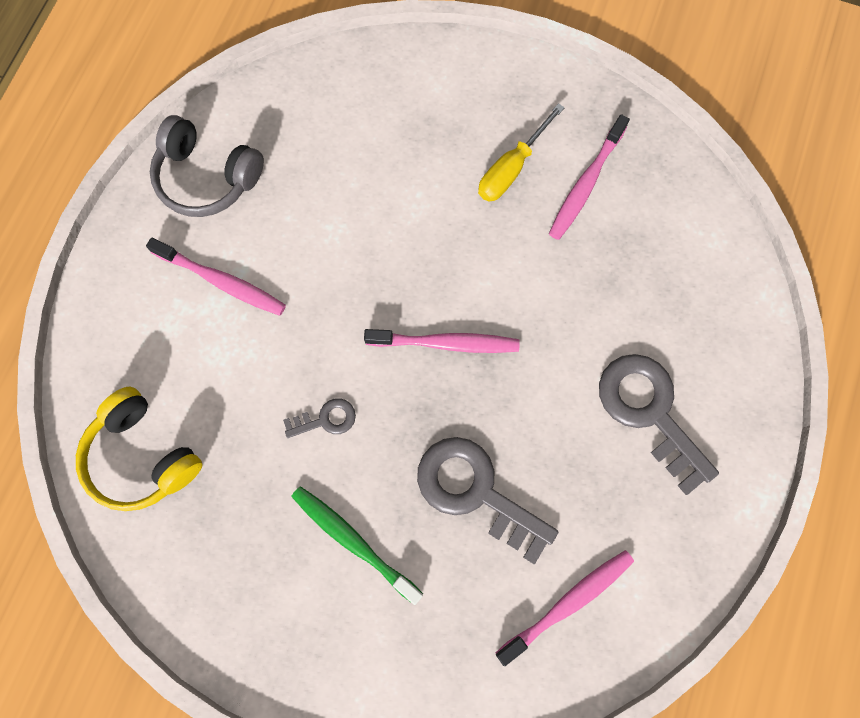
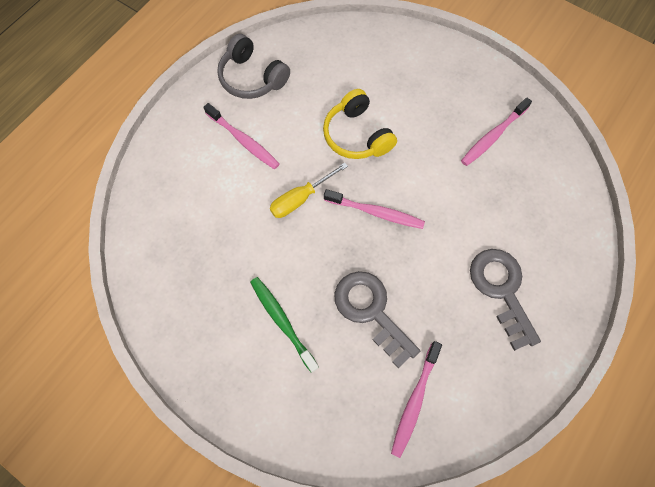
camera: 15 degrees right, 5 degrees down
yellow headphones [76,387,202,511] -> yellow headphones moved to [323,89,397,159]
grey key [283,398,356,438] -> none
yellow screwdriver [478,103,565,202] -> yellow screwdriver moved to [270,162,348,218]
pink toothbrush [496,550,634,666] -> pink toothbrush turned 135 degrees clockwise [391,341,442,458]

